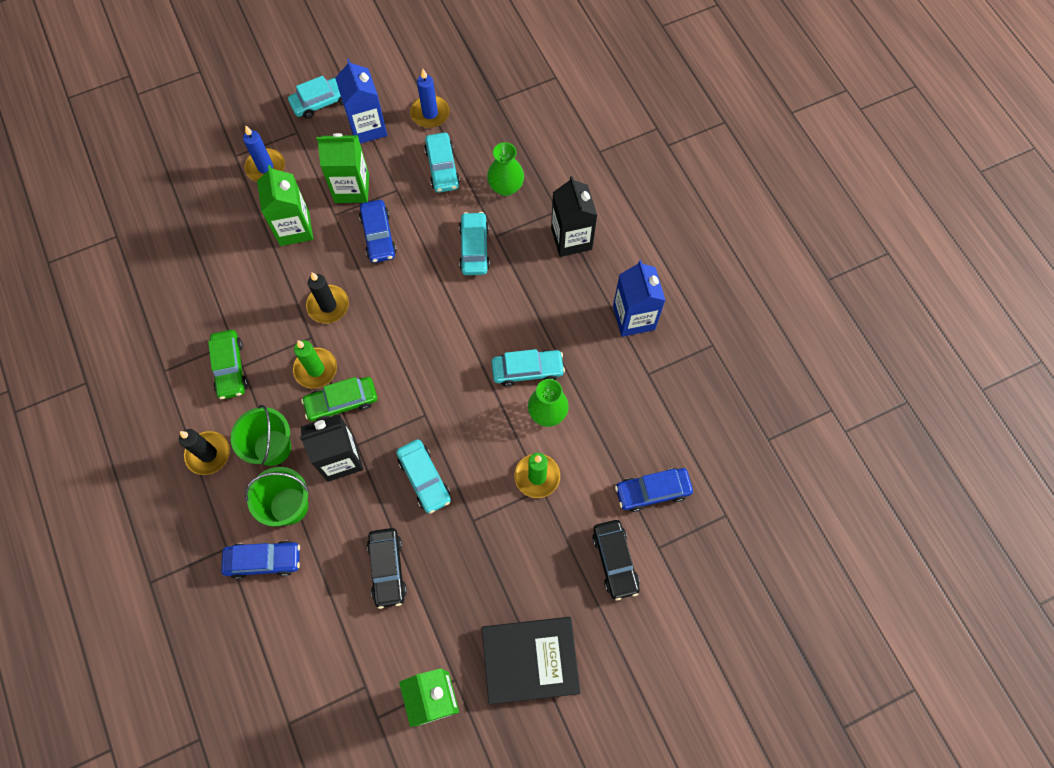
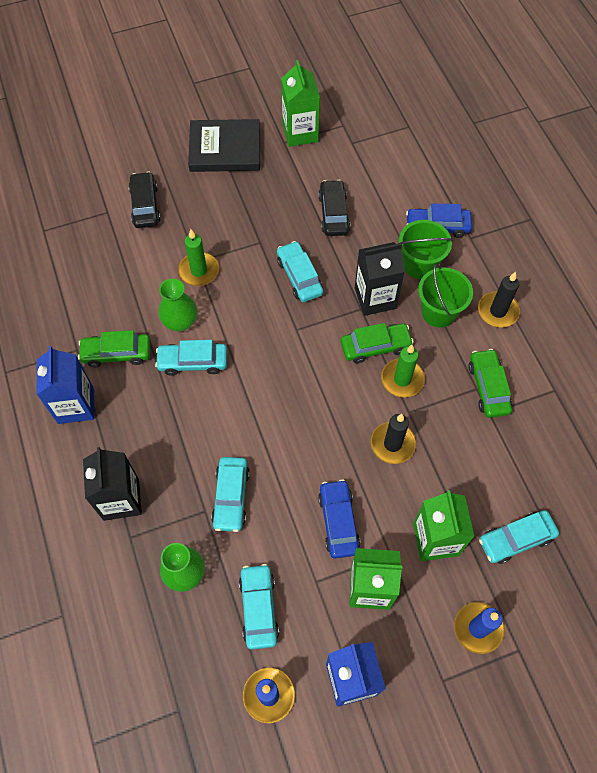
camera: 175 degrees left, 5 degrees down
turquoise car [288,76,343,119] -> turquoise car moved to [479,510,559,564]
blue car [615,468,693,512] -> none
none -> green car [78,330,150,367]

